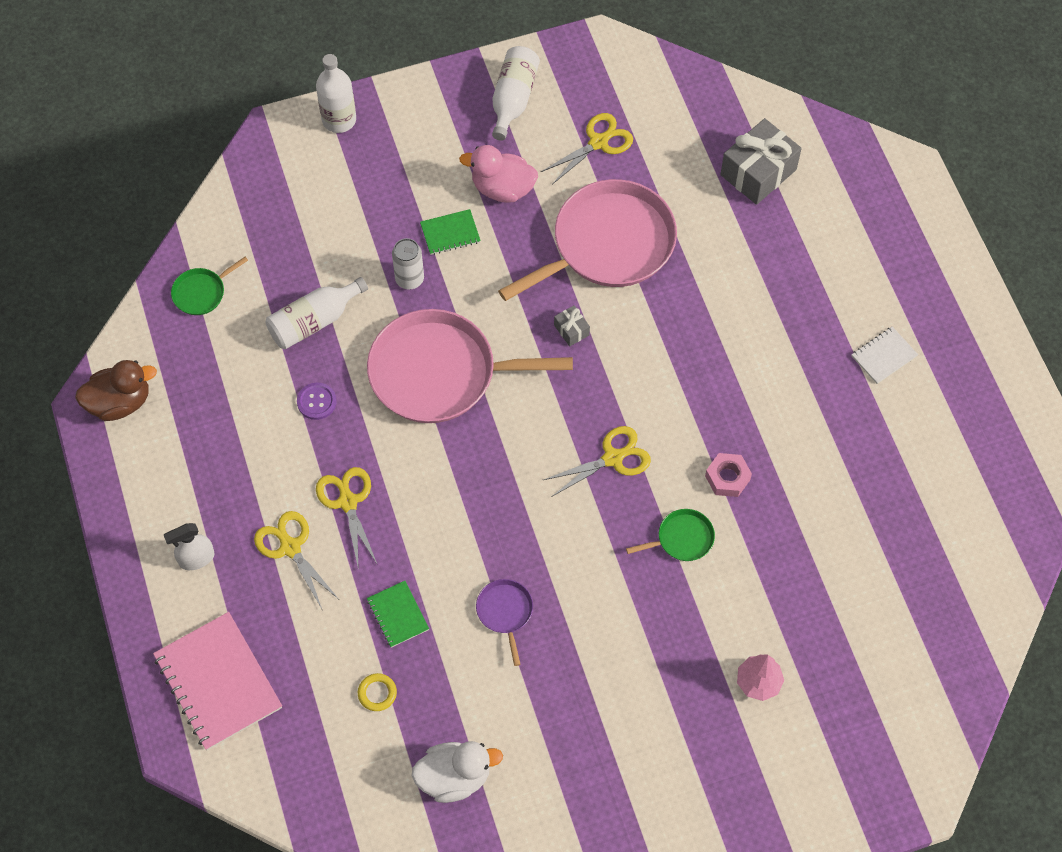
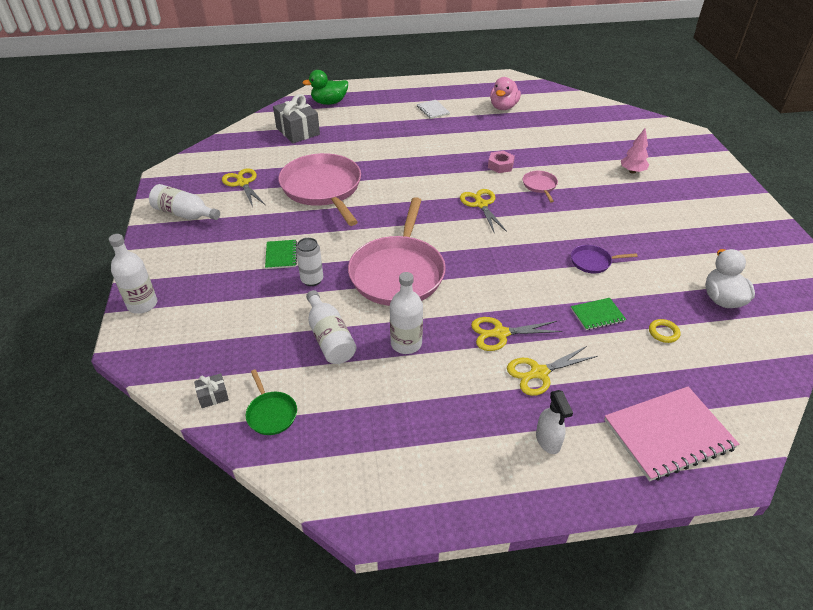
camera: 80 degrees left, 20 degrees down
brown duck [75,360,157,421] -> none
purple button [297,383,337,420] -> white bottle [390,272,423,354]
pink duck [459,145,538,203] -> pink duck moved to [490,77,521,110]
grey gift [554,305,590,346] -> grey gift moved to [194,373,229,408]
green pan [626,509,715,561] -> pink pan [523,171,558,202]
none -> green duck [303,70,348,105]

